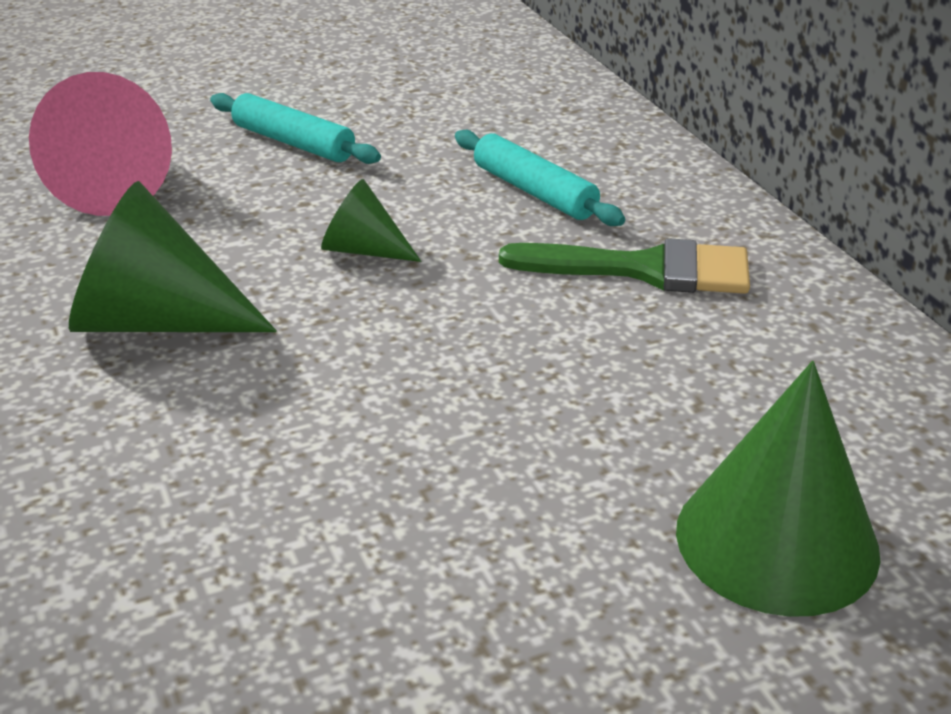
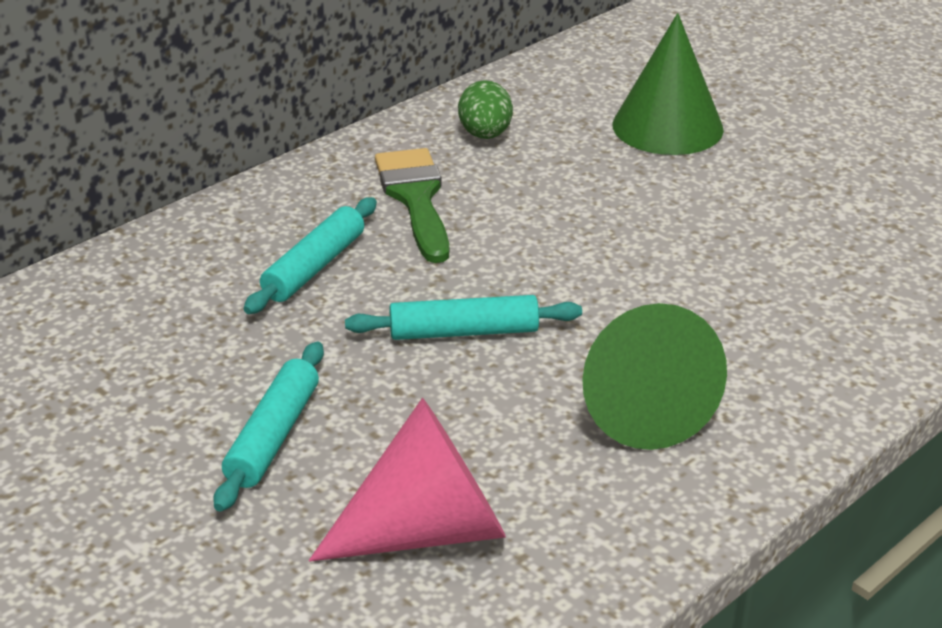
camera: 110 degrees left, 0 degrees up
green cone [321,179,421,262] -> turquoise rolling pin [345,295,582,340]
none -> green egg [458,80,513,139]

